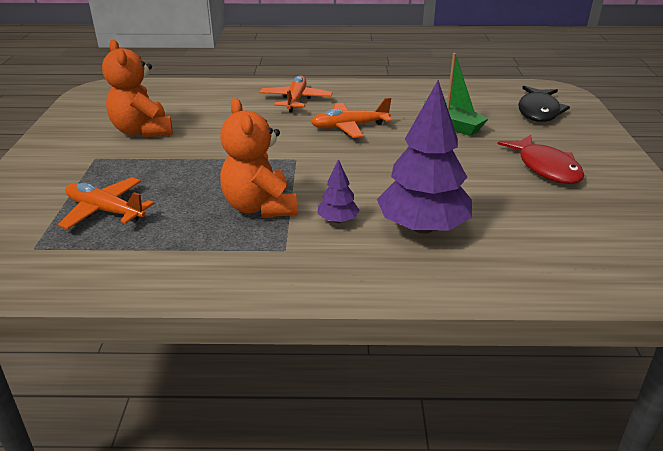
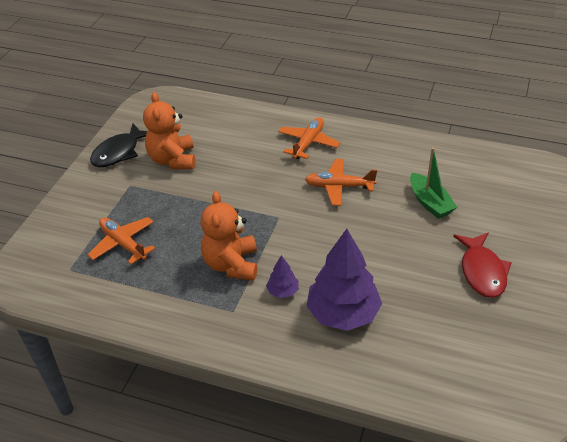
camera: 20 degrees right, 10 degrees up
black fish [518,86,570,122] -> black fish moved to [90,124,147,167]

